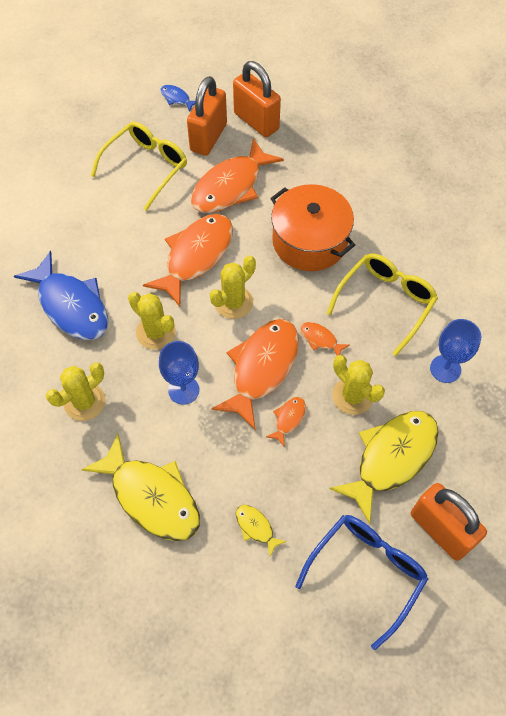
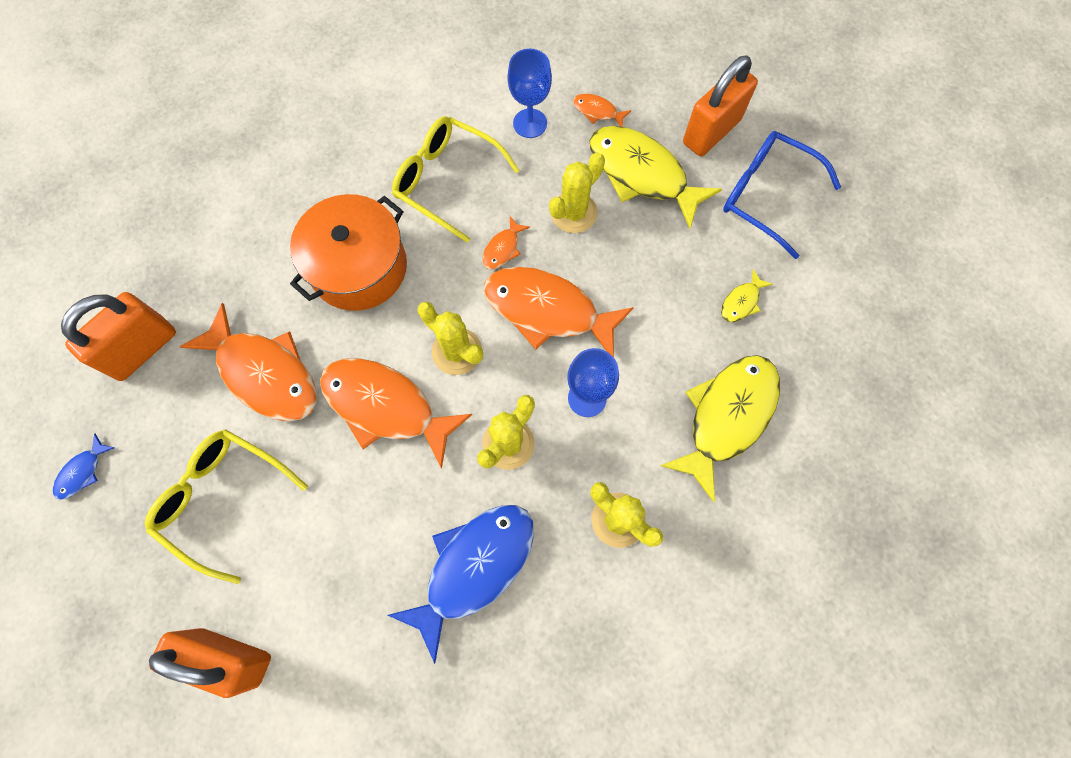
camera: 95 degrees left, 10 degrees up
orange padlock [187,76,227,156] -> orange padlock moved to [149,628,271,698]
orange fish [266,397,306,447] -> orange fish moved to [573,94,631,127]

